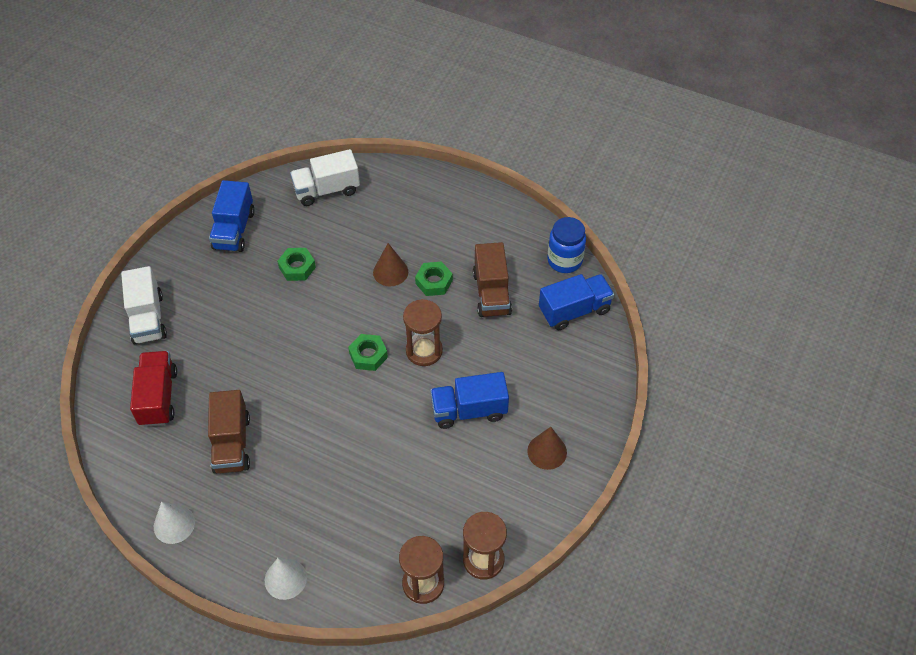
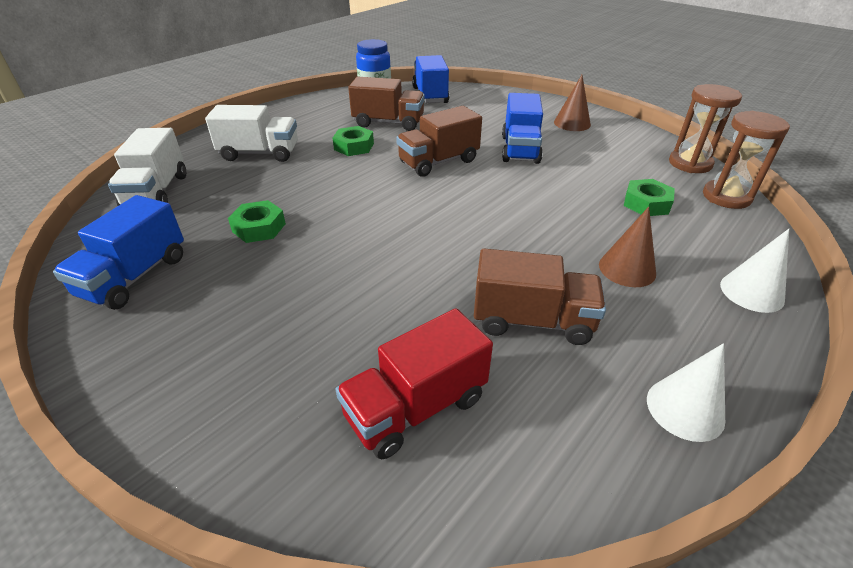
camera: 75 degrees left, 15 degrees down
white truck [121,266,167,344] -> white truck moved to [205,105,298,162]
red truck [130,351,177,427] -> red truck turned 45 degrees counterclockwise [335,308,493,459]
blue truck [209,180,255,252] -> blue truck turned 90 degrees clockwise [53,195,184,310]
green nut [348,334,388,371] -> green nut moved to [624,179,675,216]
brown cone [373,243,408,286] -> brown cone moved to [599,207,656,287]
brown hourglass [403,299,443,366] -> brown truck [396,106,482,177]

